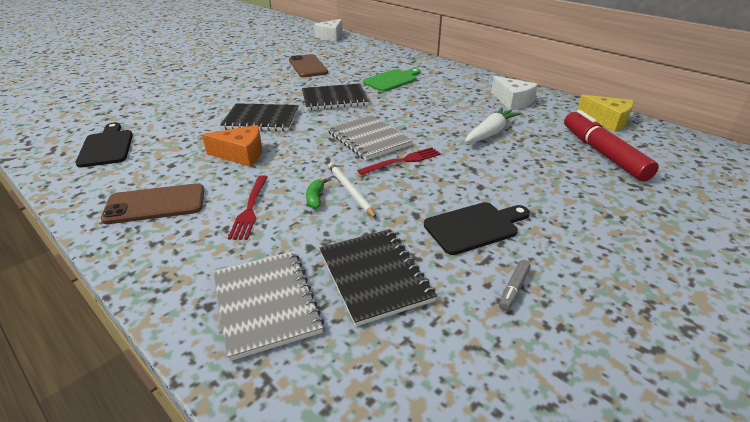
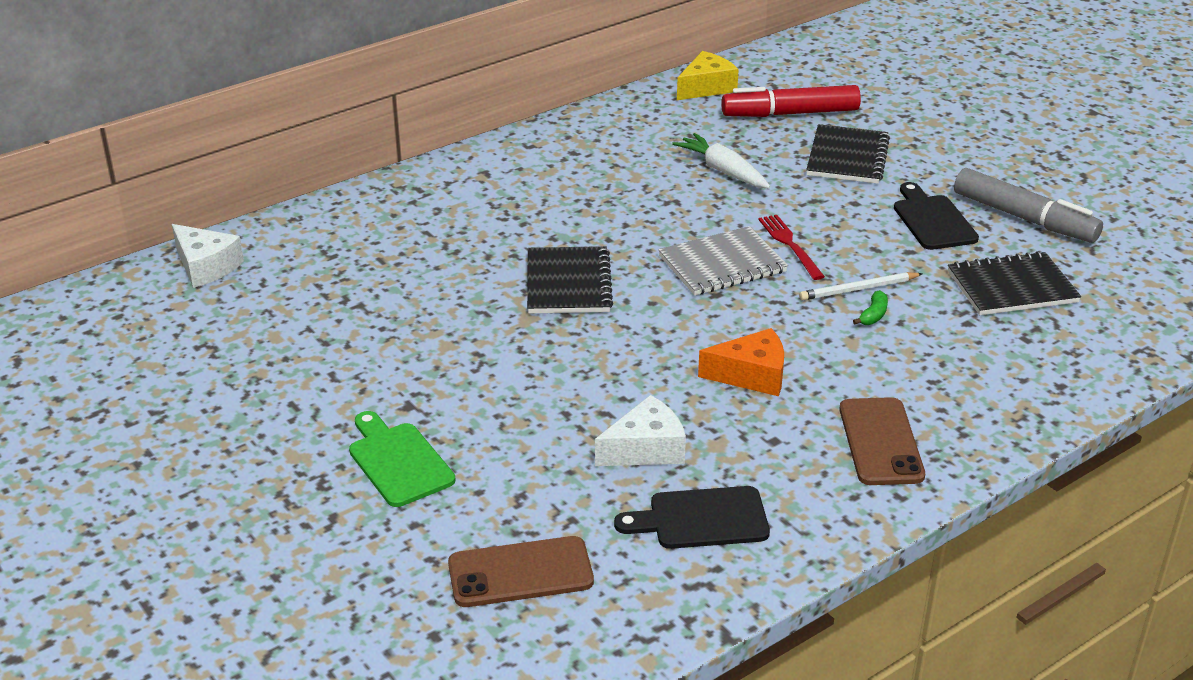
camera: 80 degrees left, 0 degrees up
orange cheese [202,125,262,167] -> orange cheese turned 75 degrees clockwise [698,328,784,396]
grey notebook [213,251,324,361] -> none
black notebook [220,103,299,132] -> black notebook moved to [806,124,890,184]
red fork [228,175,268,240] -> none
brown phone [289,54,328,77] -> brown phone moved to [448,536,594,607]
green banana [306,178,328,209] -> green banana turned 75 degrees counterclockwise [853,290,888,325]
green cutting board [363,68,421,92] -> green cutting board moved to [349,411,455,507]
white cheese [491,76,538,110] -> white cheese moved to [595,395,686,466]
grey marker [499,260,531,311] -> grey marker [954,168,1103,243], size x2.46

